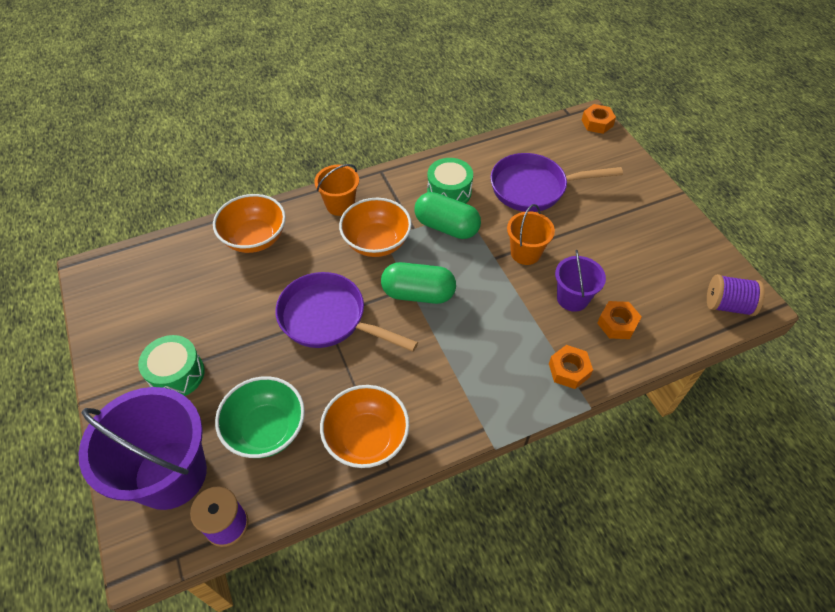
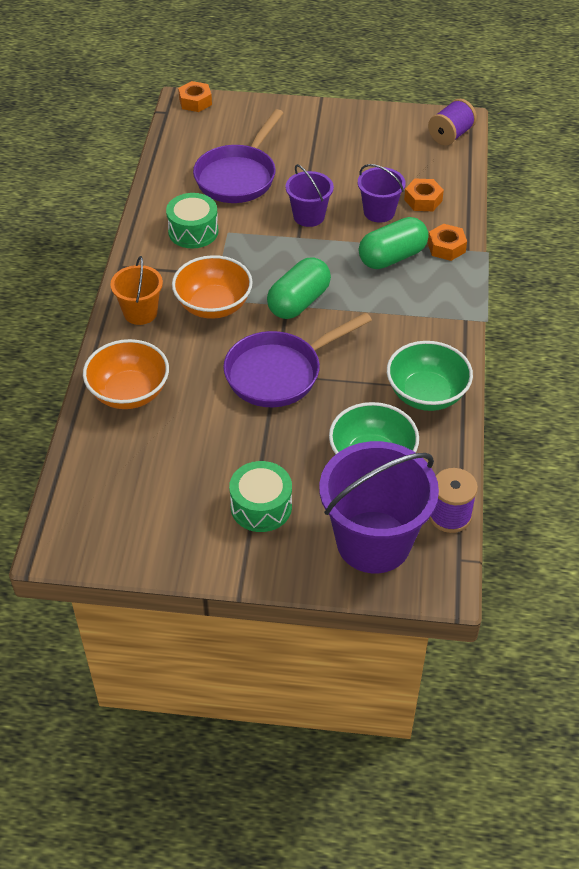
camera: 60 degrees left, 5 degrees down
orange bowl [320,385,409,468] -> green bowl [387,341,473,411]
green capsule [415,192,481,239] -> green capsule moved to [359,217,428,269]
orange bucket [507,204,555,265] -> purple bucket [285,164,334,227]

